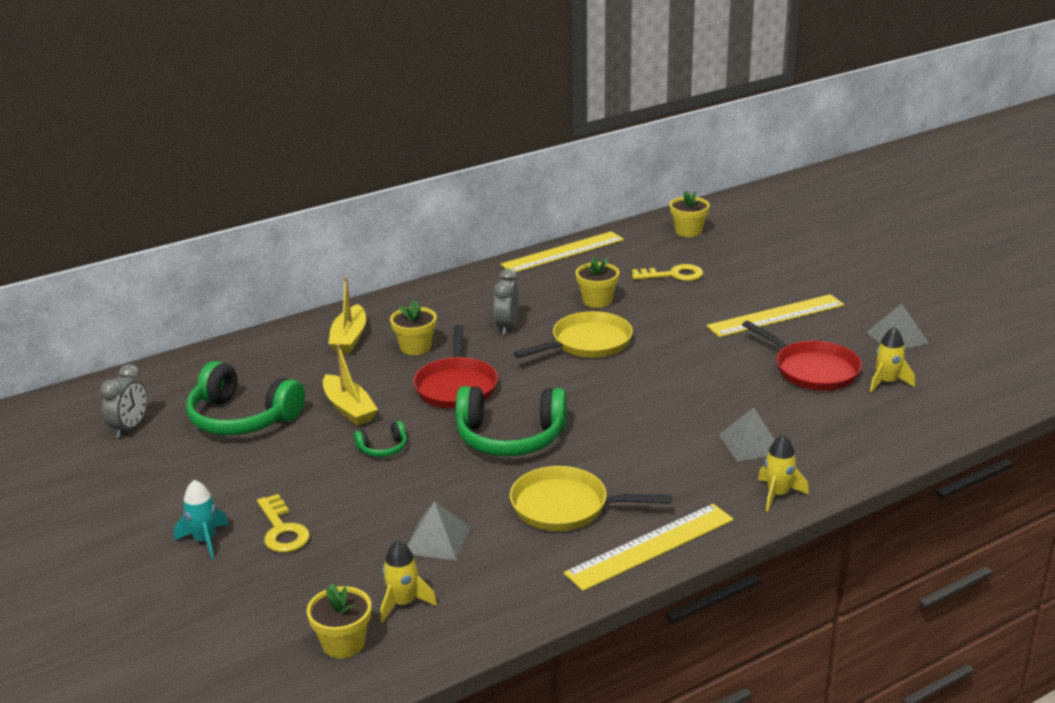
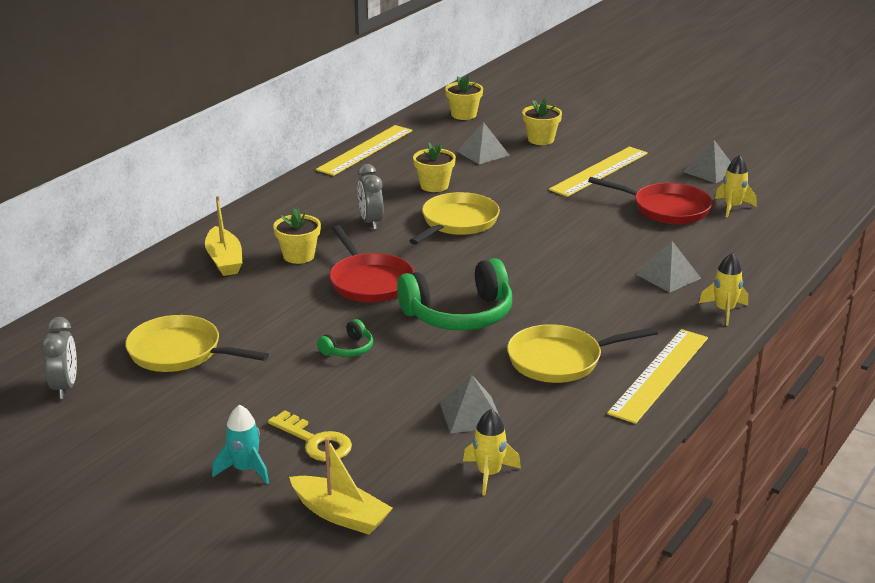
camera: 25 degrees left, 0 degrees up
green headphones [186,361,305,435] -> yellow pan [125,315,269,372]
yellow flower pot [307,583,371,659] -> yellow flower pot moved to [522,98,562,145]
yellow boat [323,344,378,426] -> yellow boat moved to [289,437,393,535]
yellow key [632,264,703,281] -> grey pyramid [457,122,510,164]

